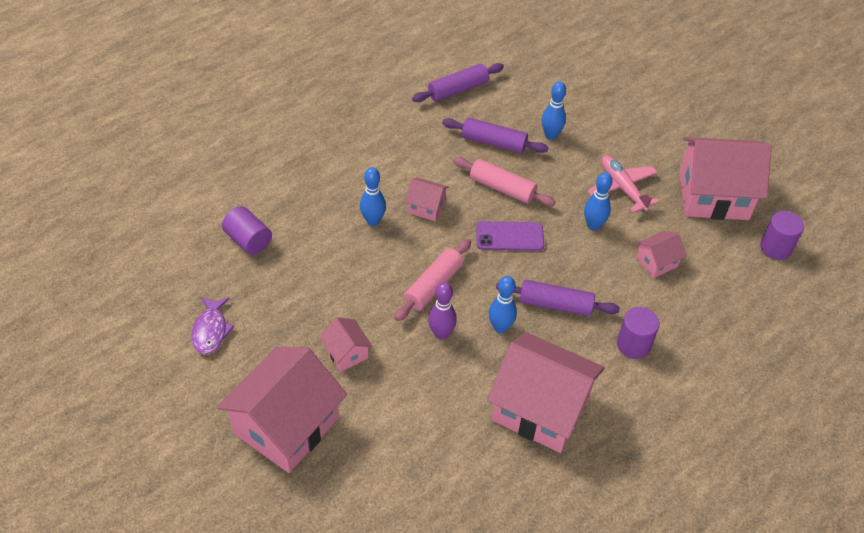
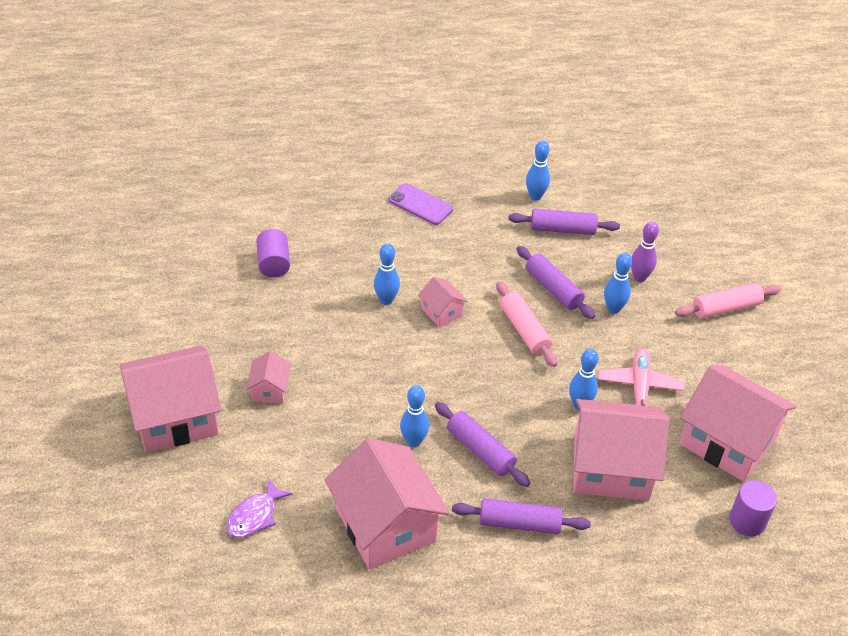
camera: 35 degrees right, 5 degrees down
purple fish [192,297,234,354] -> purple fish moved to [227,478,293,538]
pink rolling pin [395,239,471,321] -> pink rolling pin moved to [675,283,781,319]
purple bowling pin [428,282,457,340] -> purple bowling pin moved to [631,222,659,282]
purple phone [476,221,544,251] -> purple phone moved to [388,183,453,225]
purple cylinder [617,307,659,359] -> purple rolling pin [452,498,591,534]
pink house [636,231,686,278] -> pink house [573,399,670,501], size x2.18
none -> blue bowling pin [526,141,550,200]

